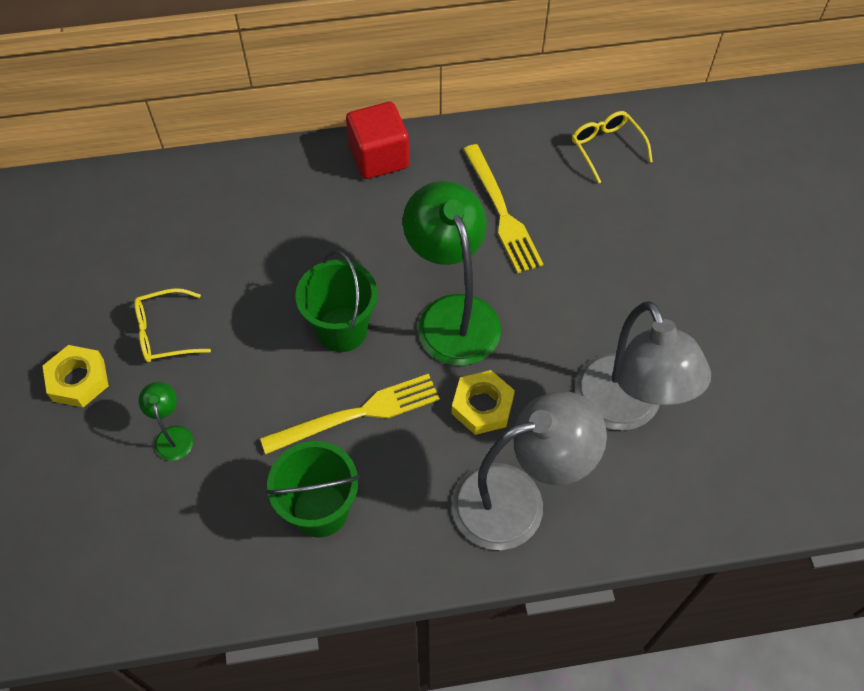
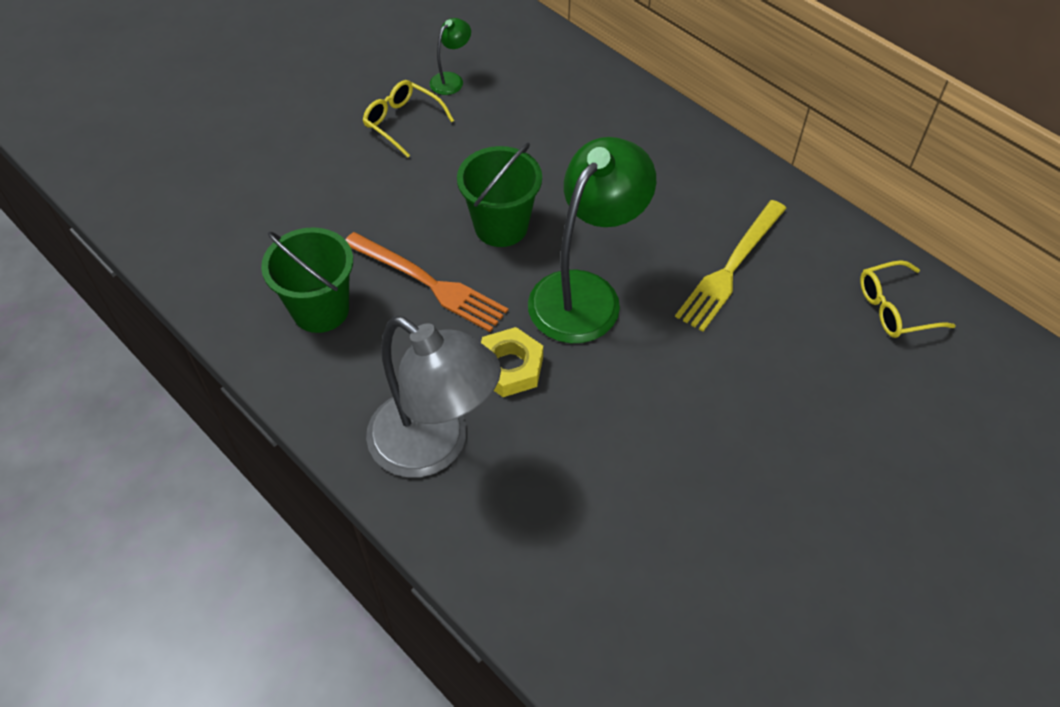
camera: 55 degrees right, 5 degrees down
yellow nut [43,345,109,407] -> none
green lamp [139,382,193,461] -> green lamp moved to [430,18,471,95]
yellow fork [260,374,440,454] -> orange fork [345,232,508,332]
red cube [346,102,409,179] -> none
yellow glasses [572,111,653,184] -> yellow glasses turned 135 degrees counterclockwise [860,260,956,338]
grey lamp [575,301,711,430] -> none

